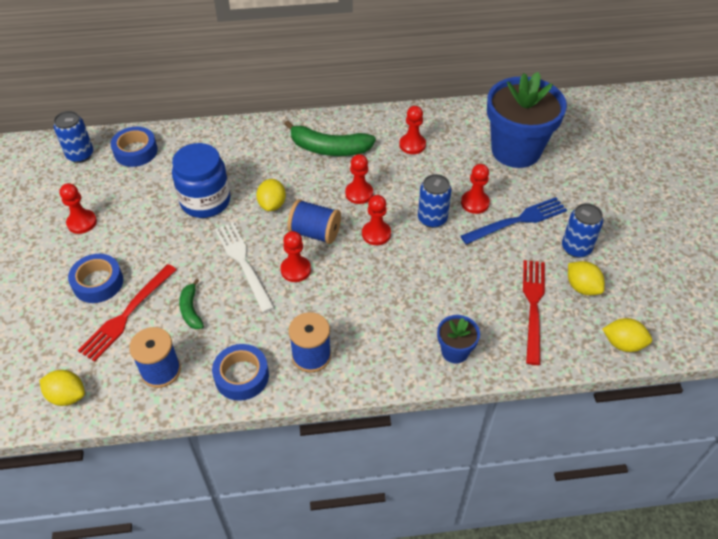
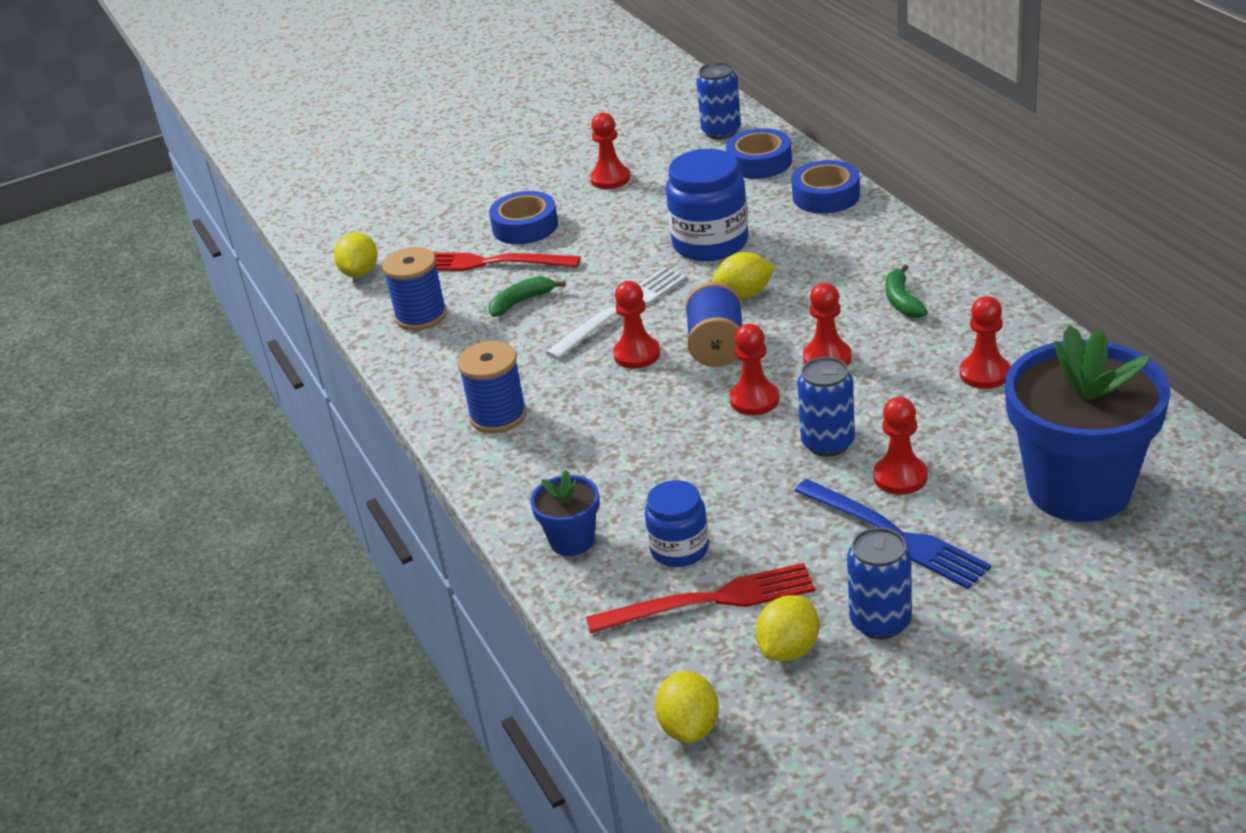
camera: 75 degrees right, 15 degrees down
blue tape [212,344,269,401] -> blue tape moved to [792,160,860,213]
green banana [285,120,376,156] -> green banana [886,264,928,318], size x0.54
none -> blue jar [645,480,709,567]

